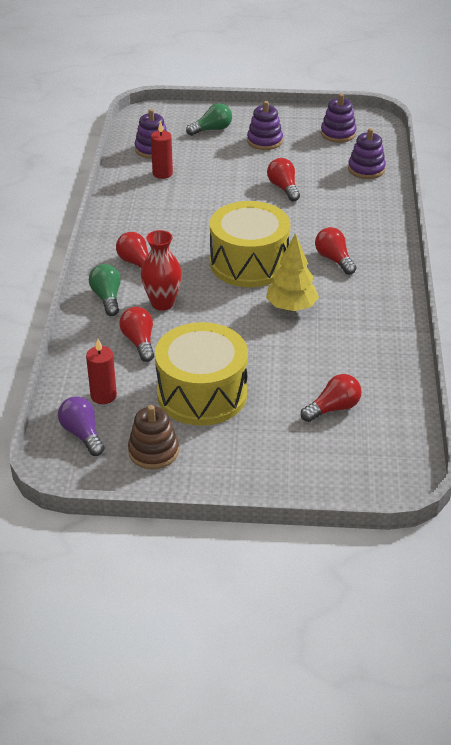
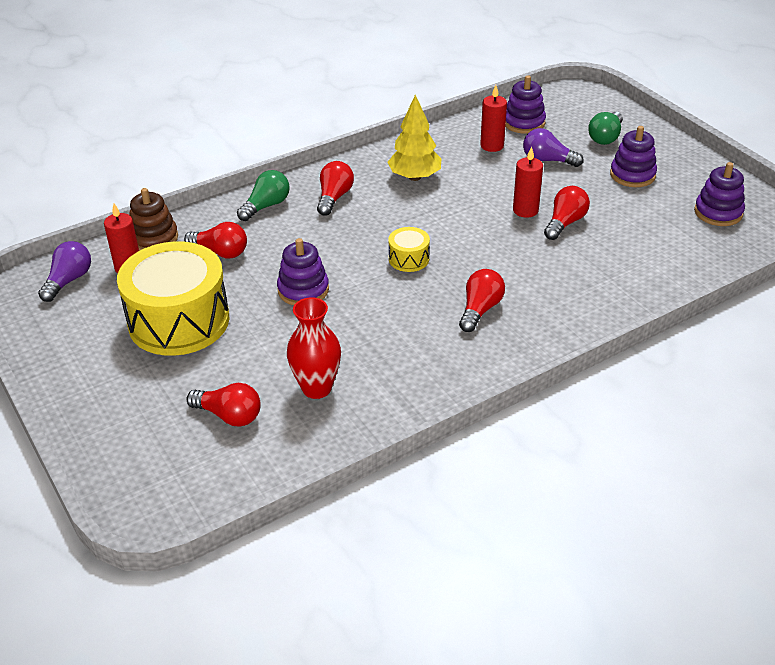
camera: 55 degrees right, 0 degrees up
red light bulb [119,307,154,362] -> red light bulb turned 75 degrees clockwise [184,222,247,258]
brown stacking toy [128,405,179,469] -> brown stacking toy moved to [129,188,178,251]
red vase [141,230,182,311] -> red vase moved to [287,297,341,399]
green light bulb [186,103,232,136] -> green light bulb turned 90 degrees clockwise [588,112,623,145]
yellow drum [210,201,290,287] -> yellow drum [388,227,430,272], size x0.43
yellow tree [266,233,319,311] -> yellow tree moved to [387,95,441,181]
purple stacking toy [348,128,386,179] -> purple stacking toy moved to [277,238,329,305]
none -> red candle [513,146,543,218]
none -> purple light bulb [523,128,584,167]

